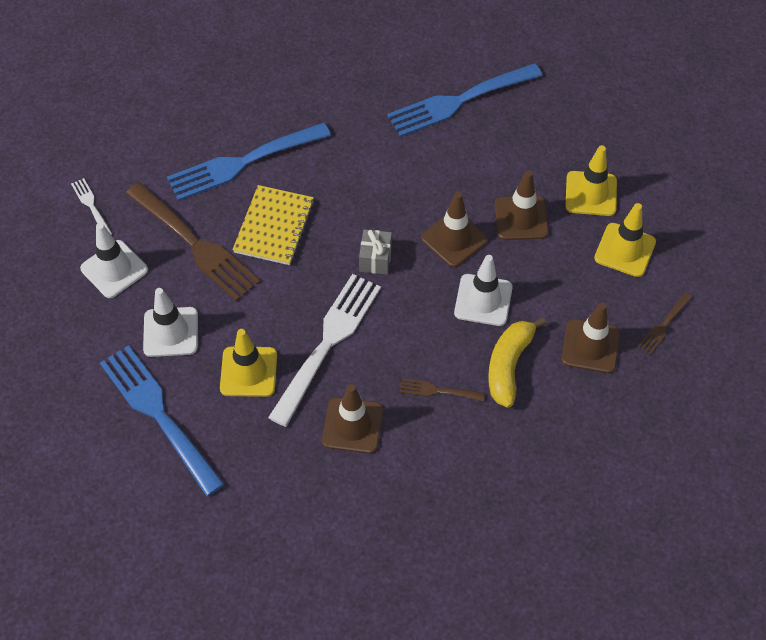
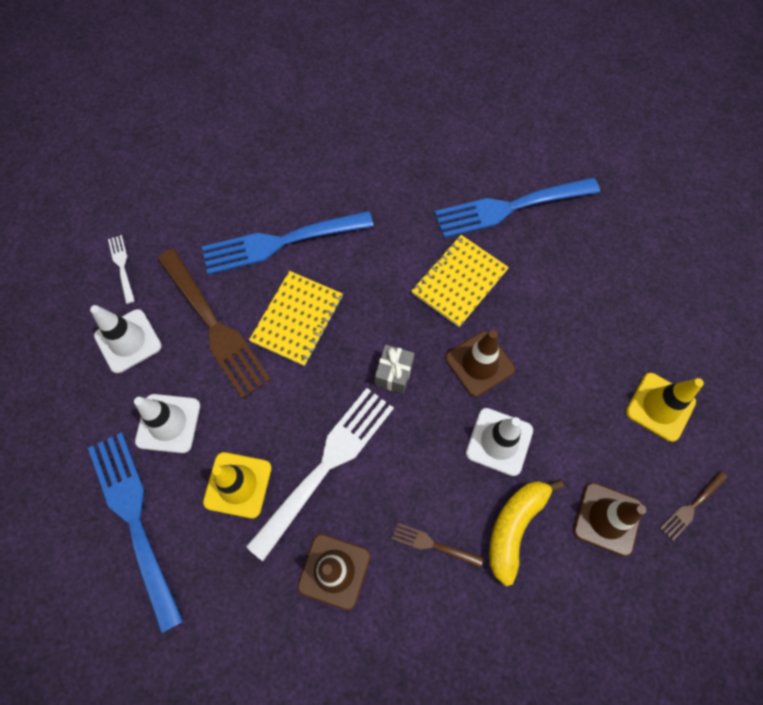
camera: 10 degrees right, 10 degrees up
brown traffic cone [494,170,549,240] -> none
yellow traffic cone [565,145,617,216] -> none
none -> yellow notebook [411,235,509,327]

